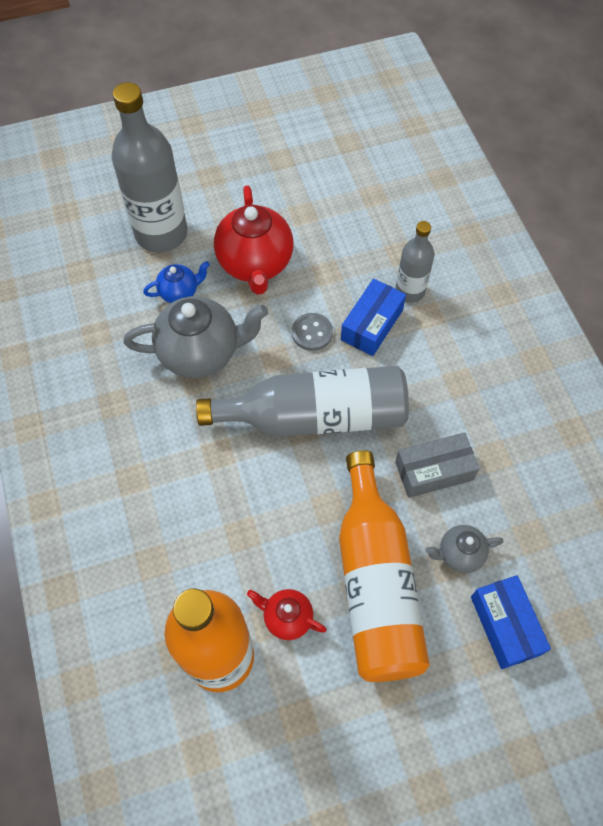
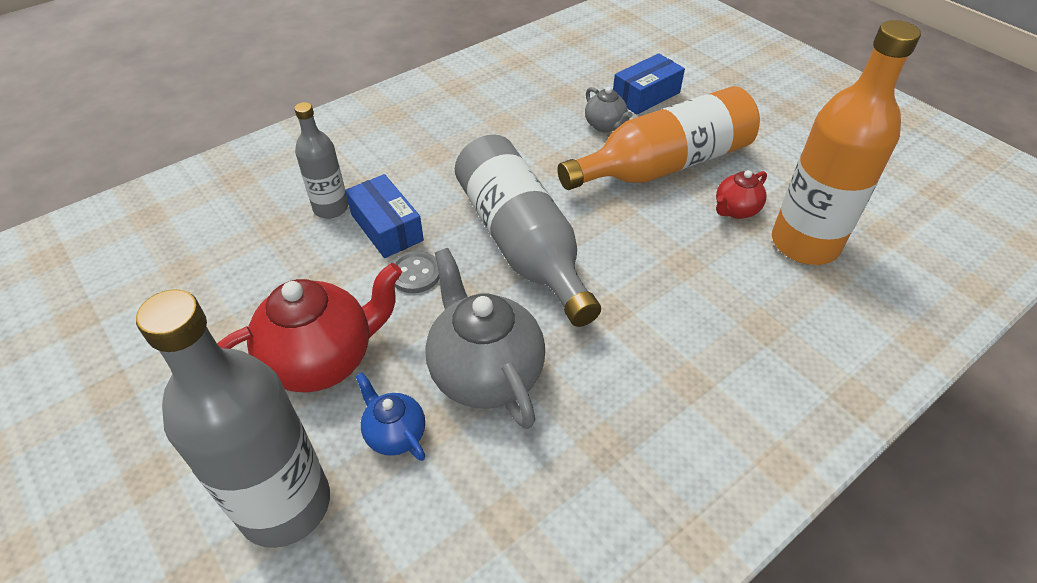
camera: 110 degrees left, 15 degrees down
red teapot [247,589,327,640] -> red teapot turned 45 degrees clockwise [716,170,767,219]
blue box [341,279,406,356] -> blue box turned 45 degrees clockwise [345,174,424,258]
grey box [395,432,480,498] -> none

